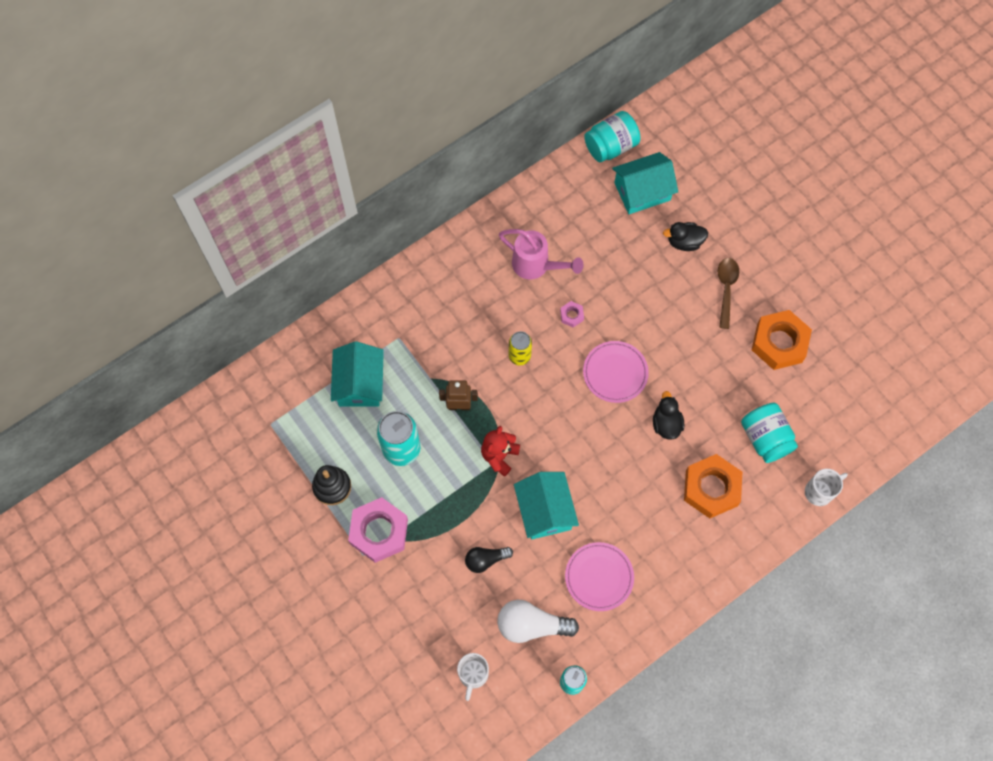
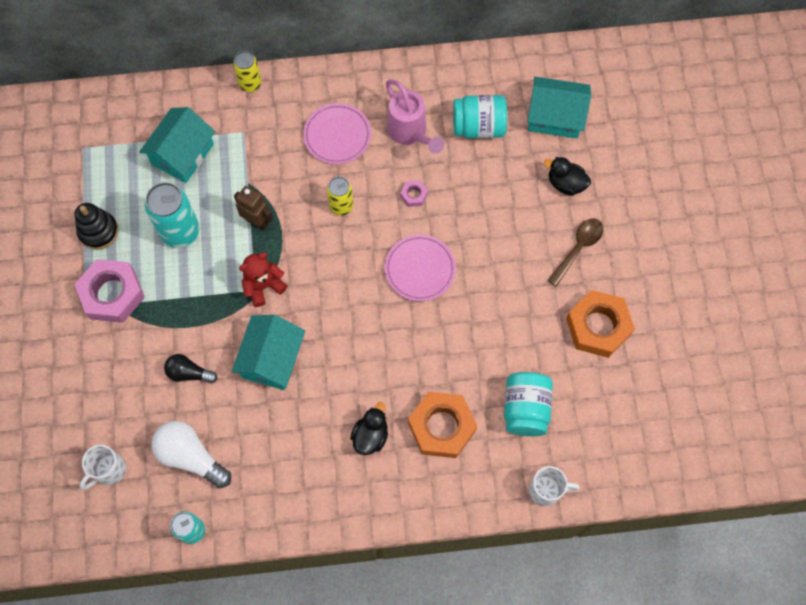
camera: 30 degrees right, 0 degrees up
pink plate [565,542,634,611] -> pink plate moved to [303,103,371,164]
turquoise jar [584,111,641,162] -> turquoise jar moved to [453,95,507,138]
black duck [653,391,684,440] -> black duck moved to [350,402,388,455]
none -> yellow can [233,51,262,92]

